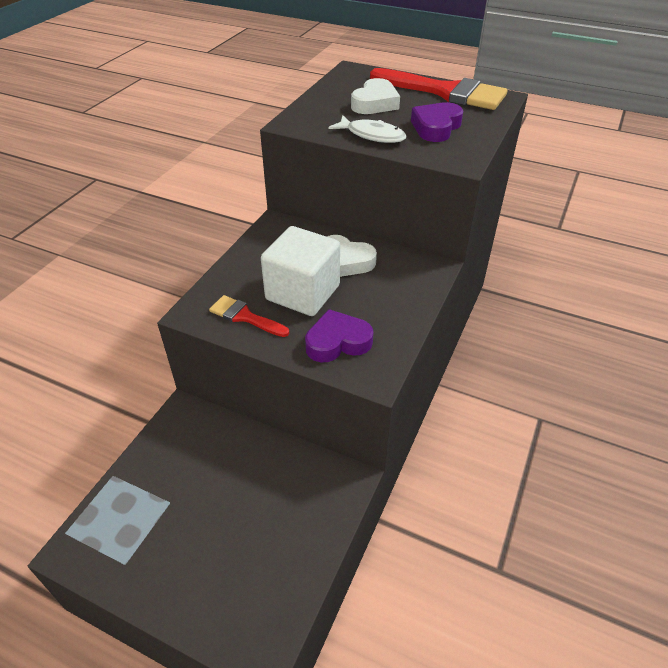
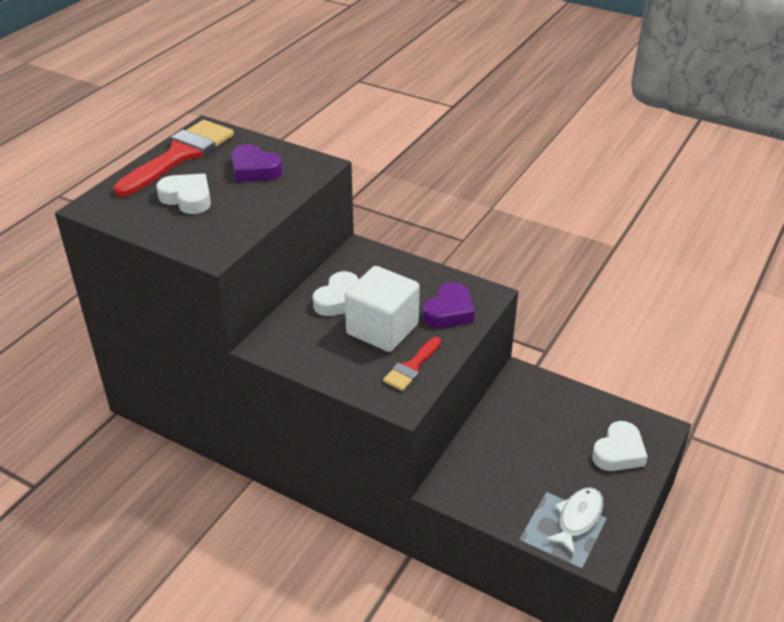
camera: 85 degrees left, 5 degrees down
purple heart [305,309,374,362] -> purple heart turned 135 degrees counterclockwise [423,282,475,328]
white fish [328,115,406,143] -> white fish moved to [545,487,603,555]
none -> white heart [592,421,648,471]

